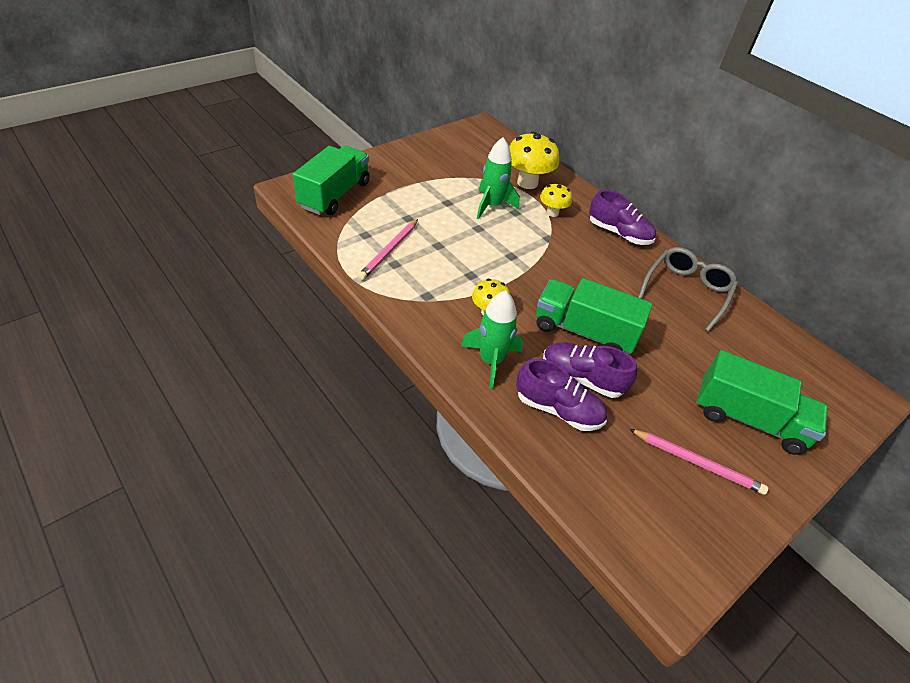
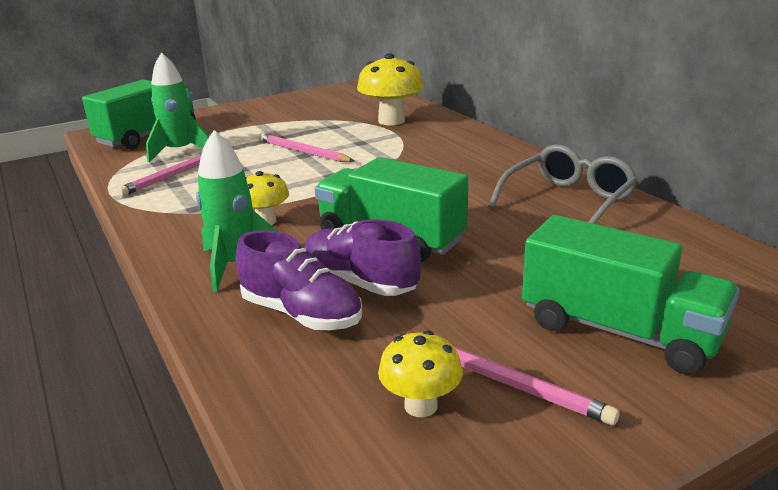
camera: 15 degrees right, 20 degrees down
green rocket [477,137,520,219] -> green rocket moved to [146,52,209,162]
yellow mushroom [540,183,572,217] -> yellow mushroom moved to [378,331,463,417]
purple shoe [589,190,656,245] -> none
none -> pink pencil [259,133,354,162]

